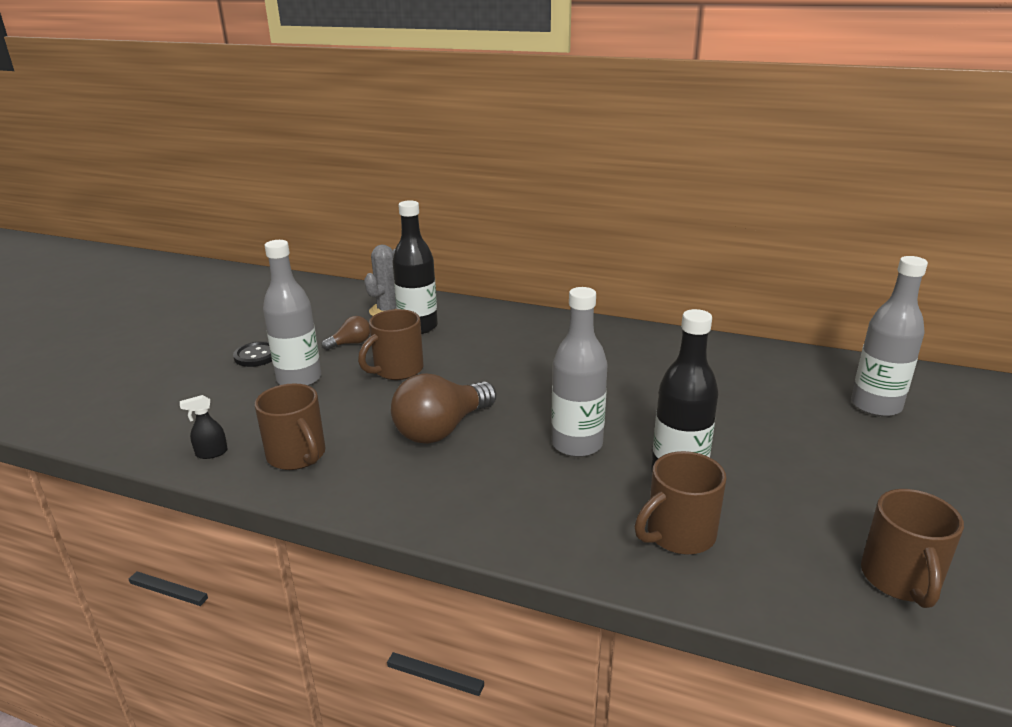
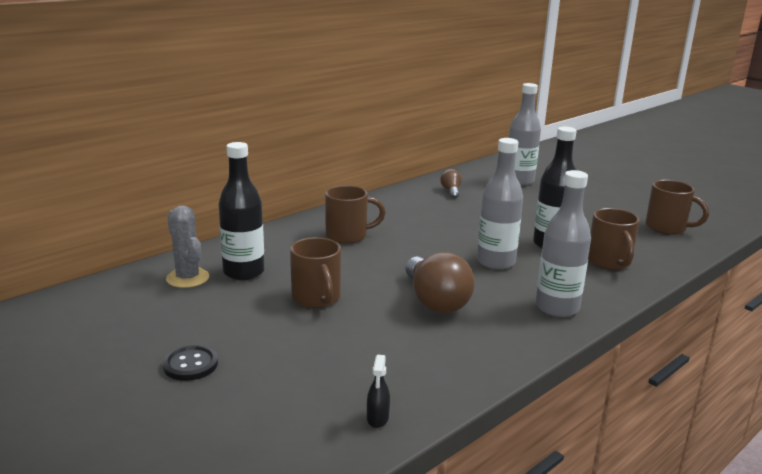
camera: 65 degrees left, 5 degrees down
brown mug [255,383,326,470] -> brown mug moved to [325,185,386,244]
grey bottle [263,240,321,386] -> grey bottle moved to [535,170,591,317]
brown light bulb [321,316,370,350] -> brown light bulb moved to [440,169,462,198]

